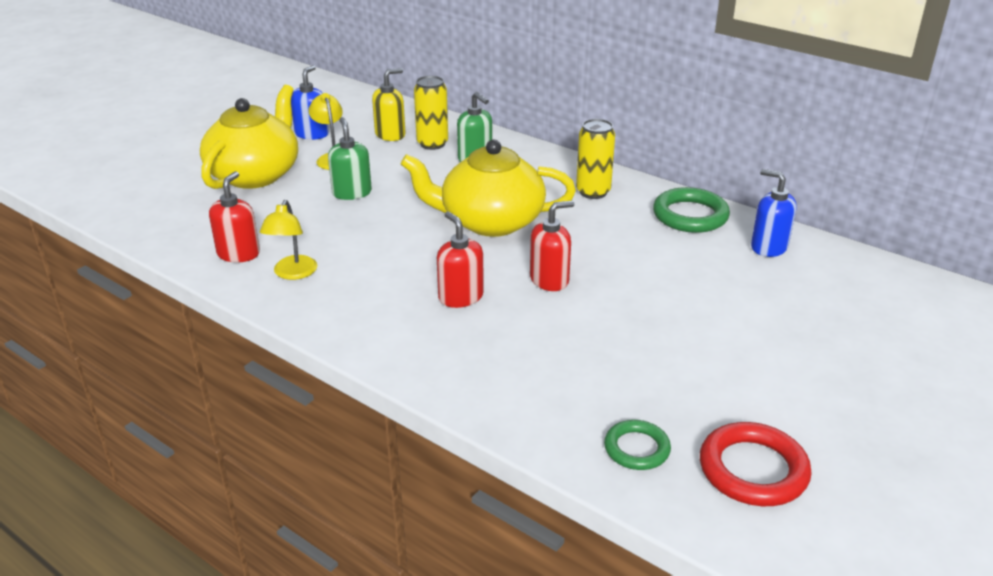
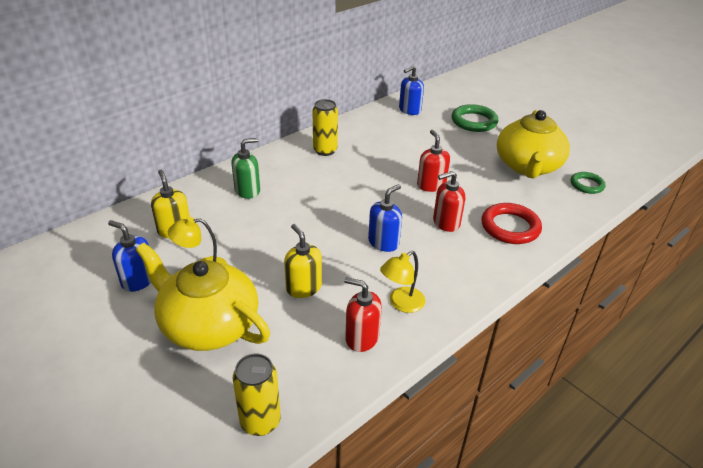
camera: 80 degrees left, 5 degrees up
yellow lamp [260,200,317,280] -> yellow lamp turned 120 degrees clockwise [380,251,425,313]
green soap dispenser [328,117,372,200] -> none
yellow teapot [401,140,576,237] -> yellow teapot moved to [497,110,570,179]
yellow can [414,76,448,150] -> yellow can moved to [233,354,281,436]
green ring [653,187,730,233] -> green ring moved to [452,104,498,132]
red ring [700,422,811,506] -> red ring moved to [482,203,542,244]
none -> yellow soap dispenser [284,224,322,298]
none -> blue soap dispenser [368,184,402,252]

